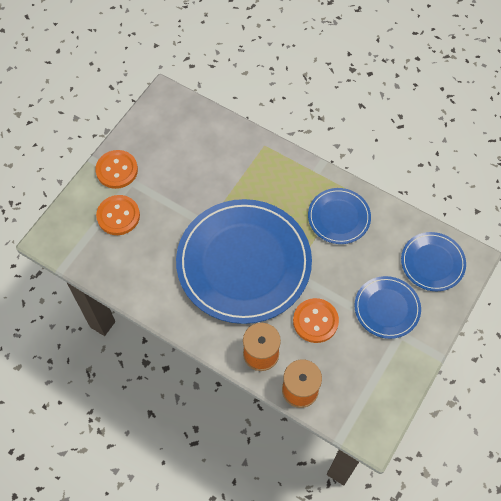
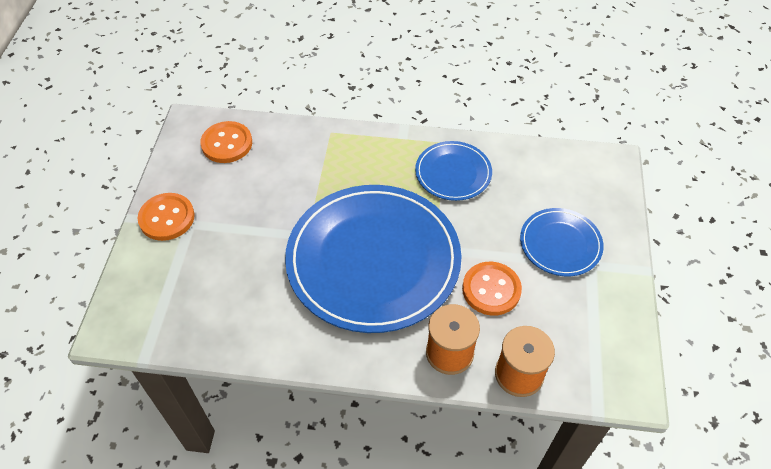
camera: 25 degrees left, 10 degrees down
orange button [96,195,140,235] -> orange button moved to [200,121,252,163]
blue plate [401,232,466,291] -> none

